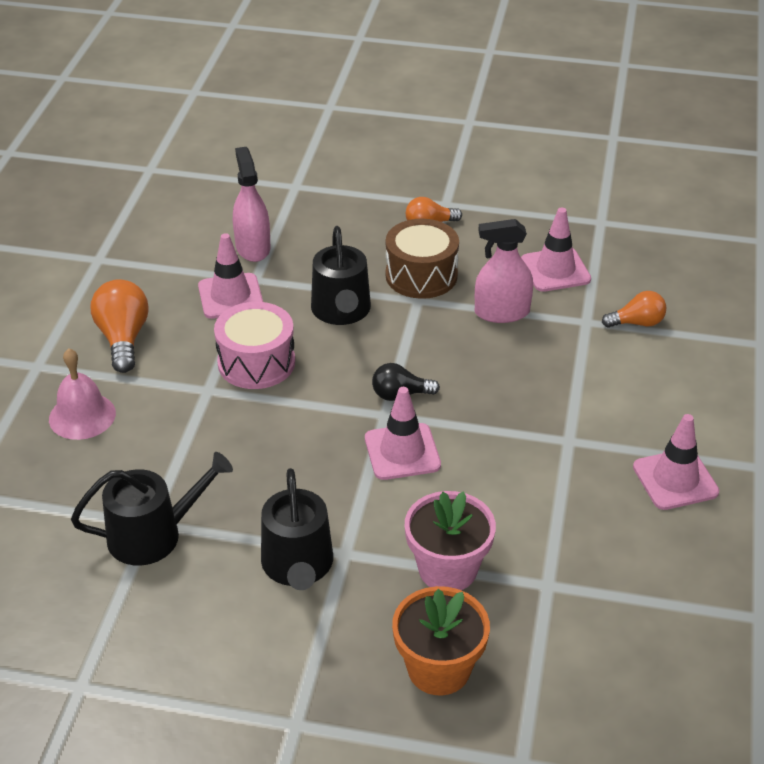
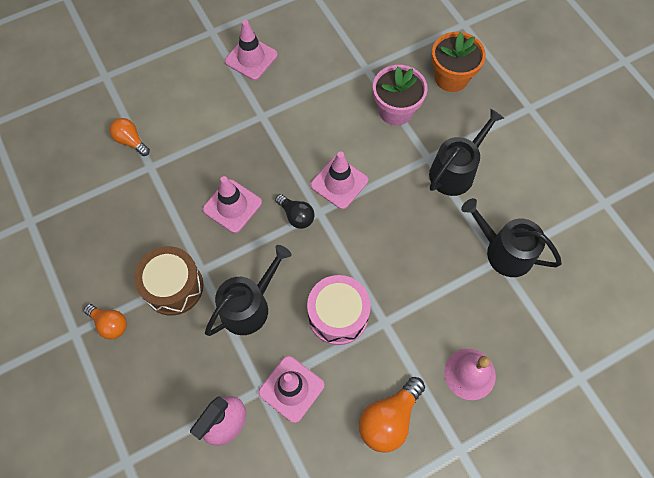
camera: 130 degrees left, 25 degrees up
pink spray bottle [475,219,533,323] -> none
pink traffic cone [521,208,591,292] -> pink traffic cone moved to [203,176,262,233]

